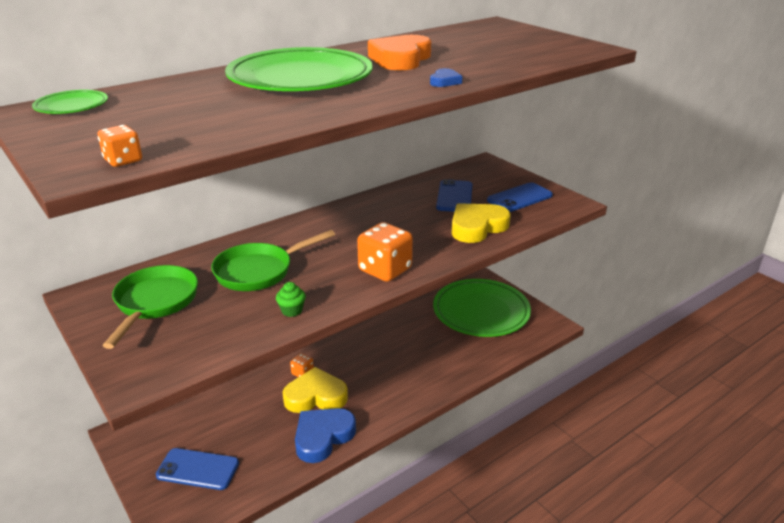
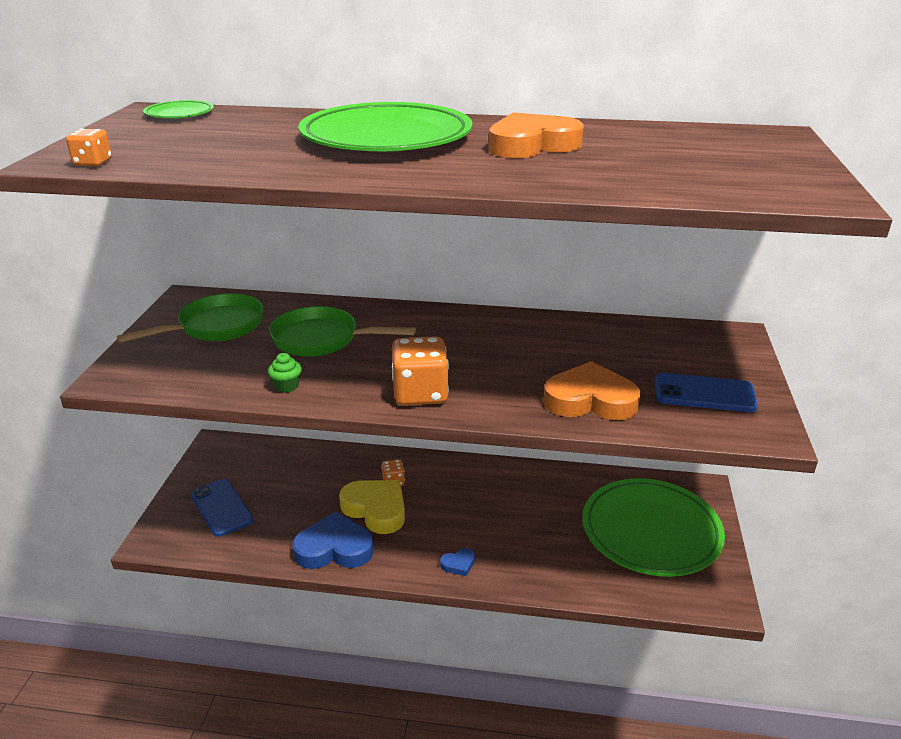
camera: 45 degrees right, 0 degrees up
blue heart [430,68,463,87] -> blue heart moved to [440,548,475,576]
blue phone [436,179,472,212] -> none
yellow heart [452,203,511,243] -> orange heart [543,361,641,420]

